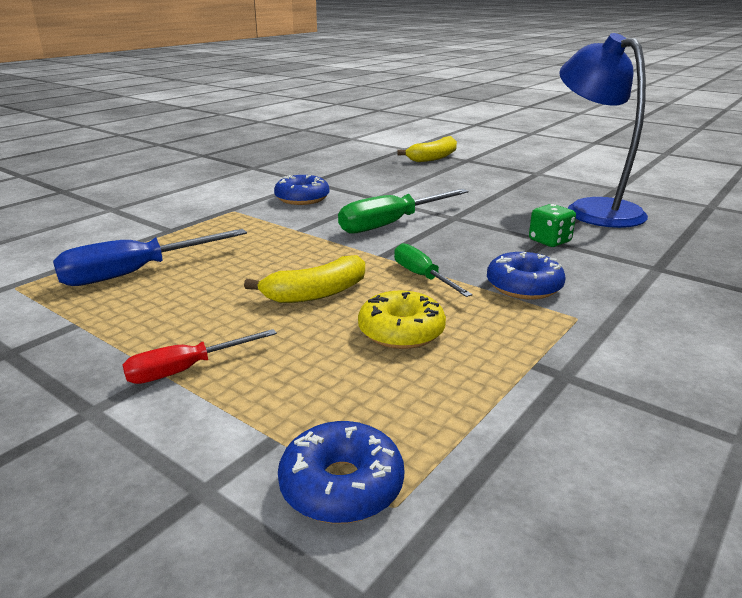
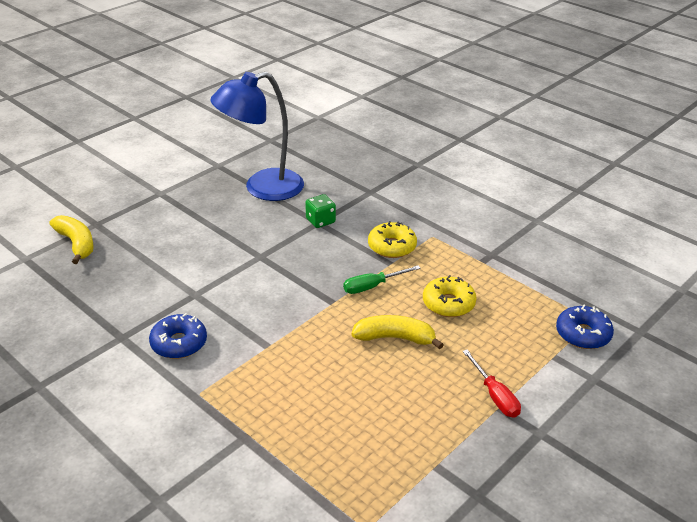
camera: 85 degrees left, 10 degrees up
blue screwdriver [53,229,247,286] -> none
yellow banana [244,255,365,303] -> yellow banana turned 60 degrees counterclockwise [352,315,444,349]
green screwdriver [338,189,469,234] -> none
blue donut [487,252,566,300] -> yellow donut [368,221,417,258]

